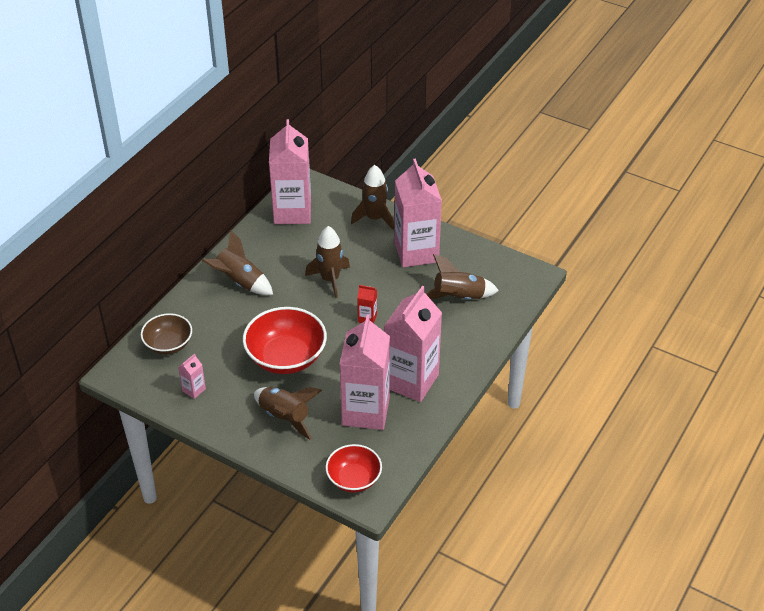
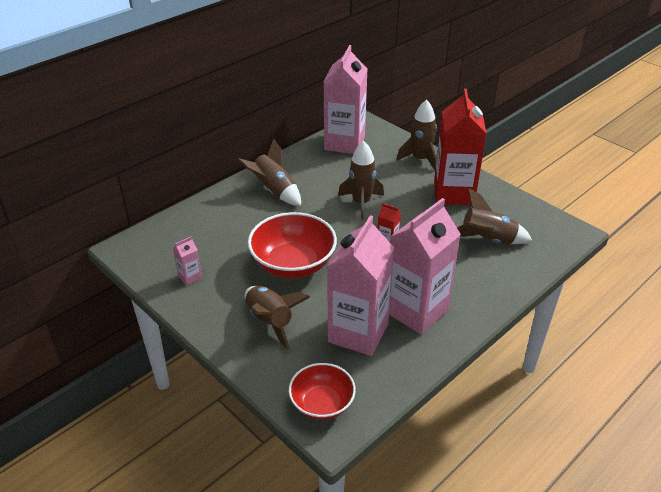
camera: 15 degrees right, 5 degrees down
brown bowl [141,313,192,355] -> none
pink carton [395,159,442,267] -> red carton [434,89,487,205]

